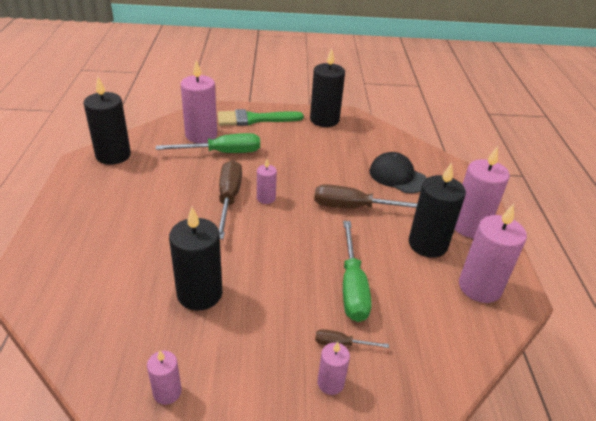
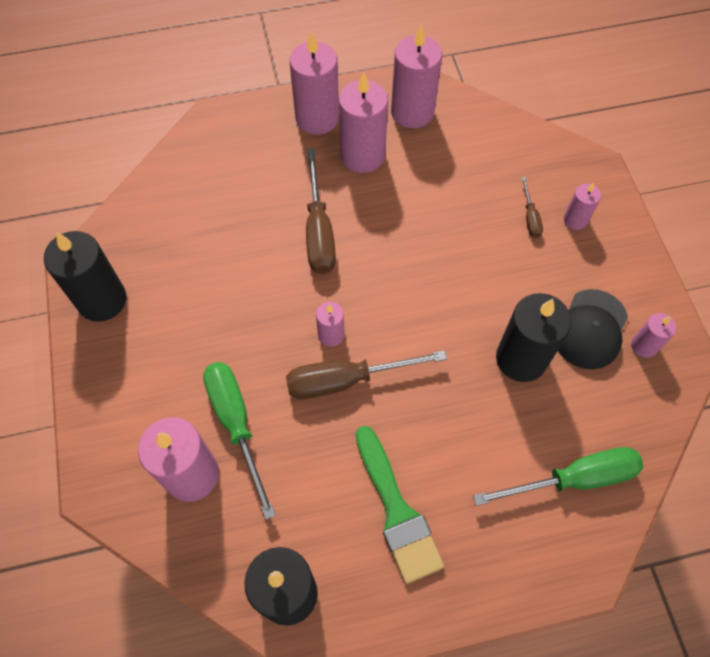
camera: 100 degrees left, 25 degrees up
green brush [218,109,304,126] -> green brush moved to [356,426,444,584]
green screwdriver [343,221,372,322] -> green screwdriver moved to [473,447,643,506]
black cap [369,152,427,193] -> black cap moved to [558,289,628,369]
black candle [409,162,466,258] -> pink candle [339,72,388,173]

